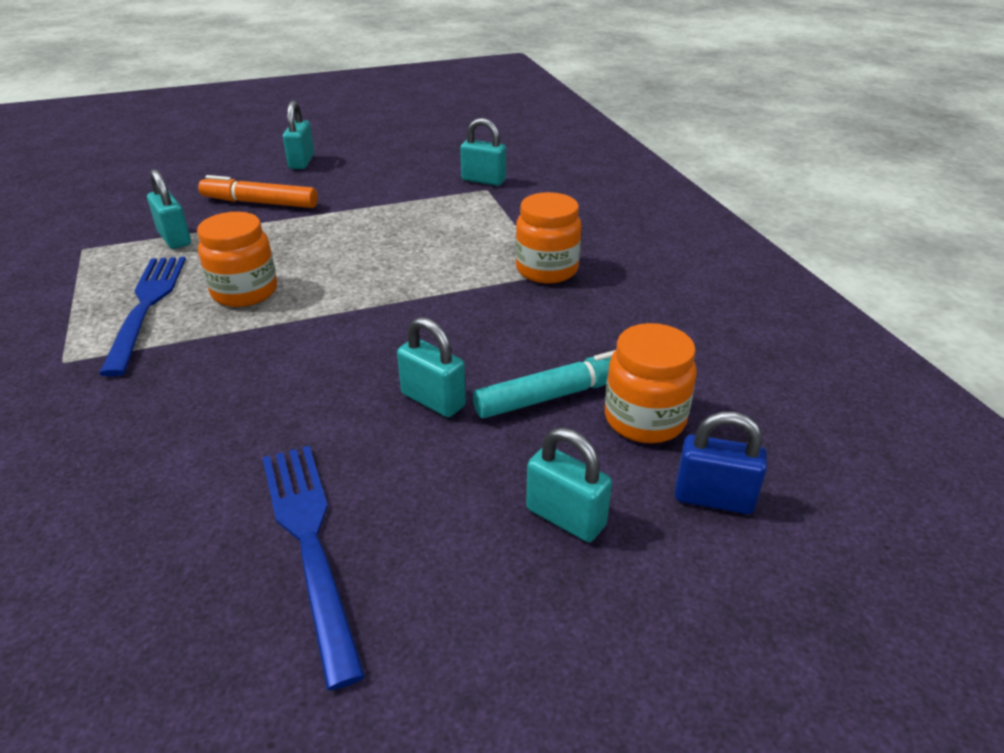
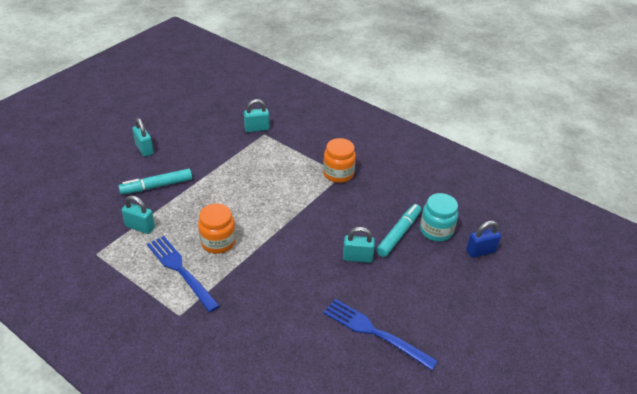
camera: 35 degrees left, 5 degrees up
orange marker [198,175,318,208] -> turquoise marker [118,169,192,194]
turquoise padlock [526,427,612,542] -> none
orange jar [605,323,697,443] -> turquoise jar [420,193,458,242]

